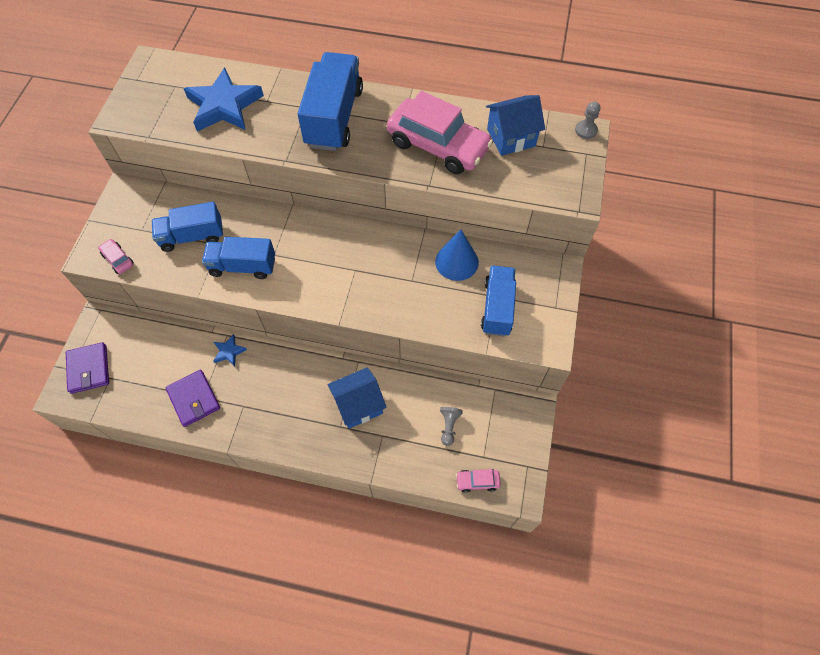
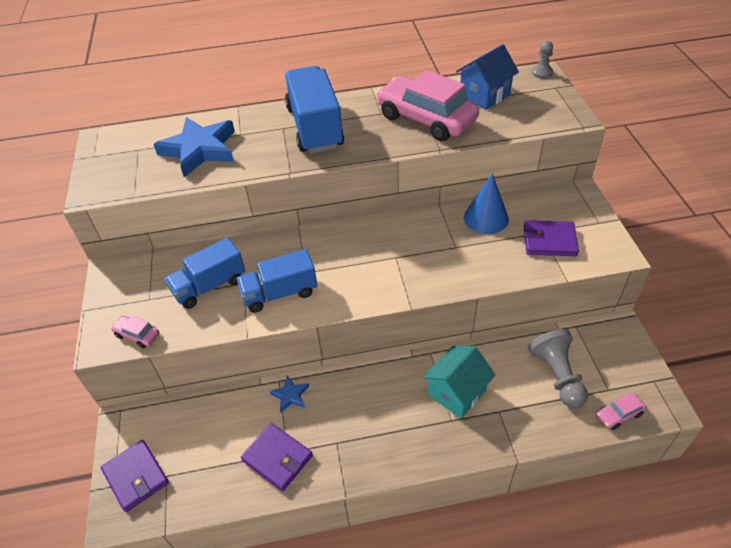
camera: 20 degrees left, 15 degrees down
blue house [328,367,387,429] -> turquoise house [423,346,496,419]
pink car [387,91,493,174] -> pink car turned 150 degrees counterclockwise [376,70,479,141]
grey pawn [440,407,463,446] -> grey pawn [528,329,588,408], size x1.81
blue truck [481,265,516,336] -> purple wallet [524,220,579,256]

